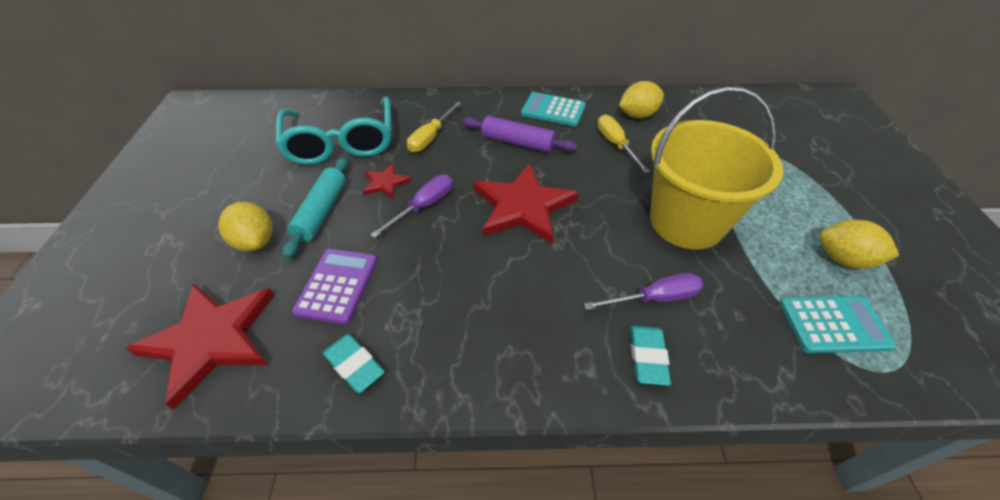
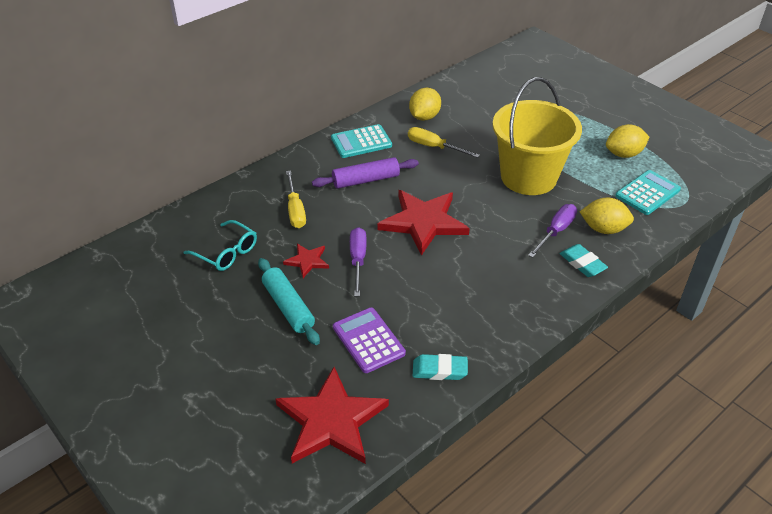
camera: 40 degrees left, 5 degrees down
yellow lemon [218,201,273,251] -> yellow lemon moved to [580,197,634,234]
turquoise glasses [276,96,391,165] -> turquoise glasses [184,220,257,271], size x0.55

